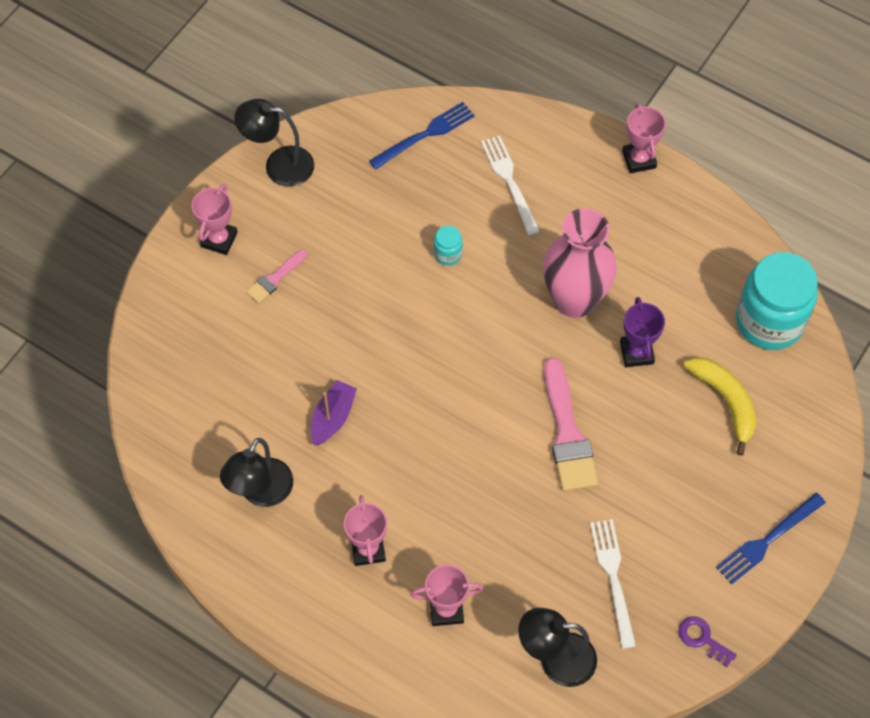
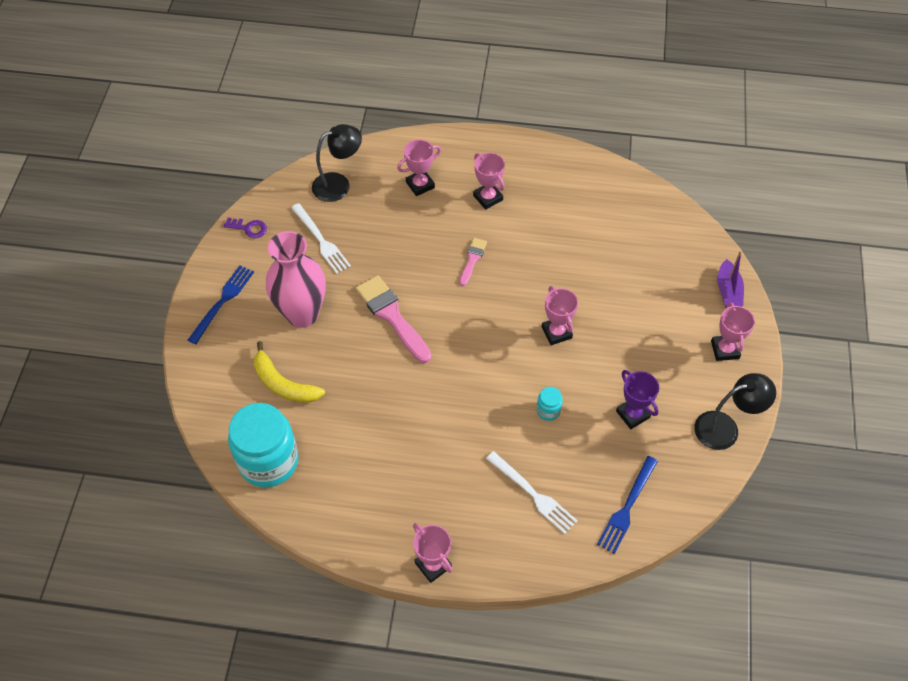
camera: 155 degrees right, 5 degrees down
black lamp [220,438,293,507] -> none
pink brush [246,249,307,303] -> pink brush moved to [460,238,487,286]
purple boat [311,380,357,445] -> purple boat moved to [718,251,744,308]
pink vase [543,208,617,318] -> pink vase moved to [266,231,326,328]
purple trophy [620,297,665,367] -> purple trophy moved to [616,370,659,429]
none -> pink trophy [542,286,578,345]

